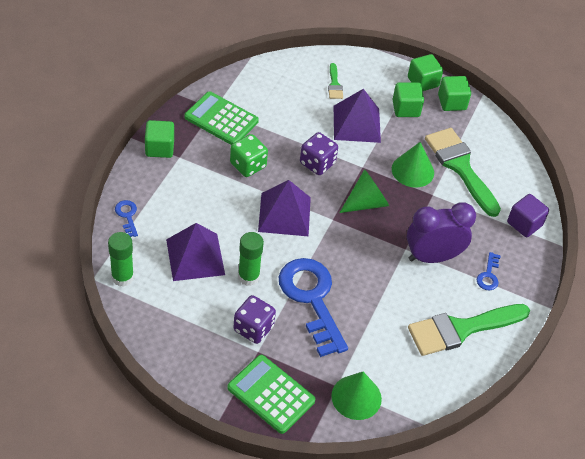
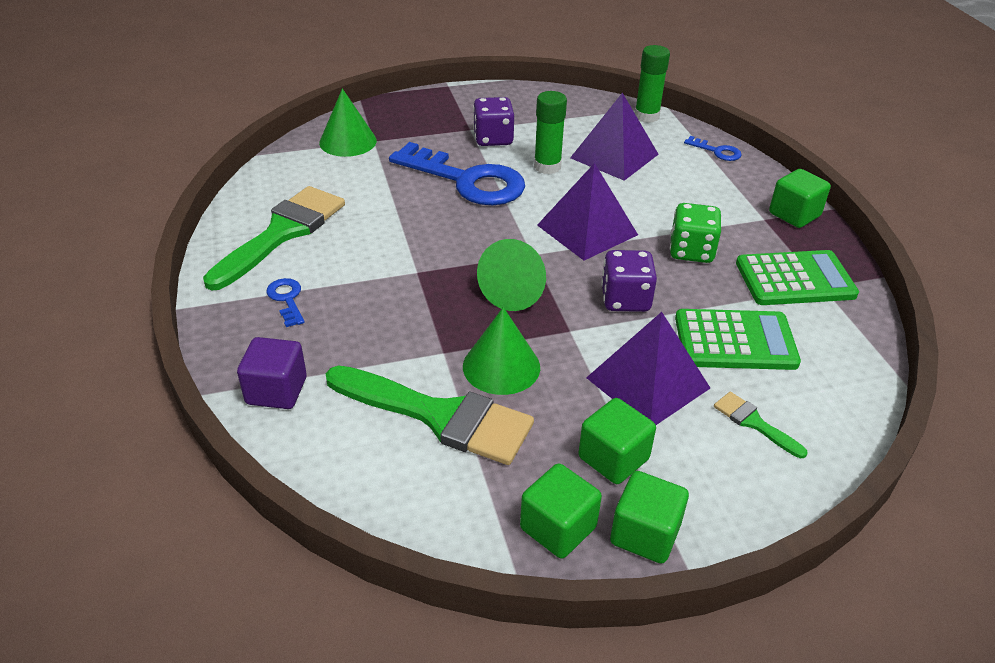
camera: 145 degrees right, 10 degrees down
green calculator [227,355,315,434] -> green calculator moved to [675,309,801,370]
purple clock [407,202,476,263] -> none

